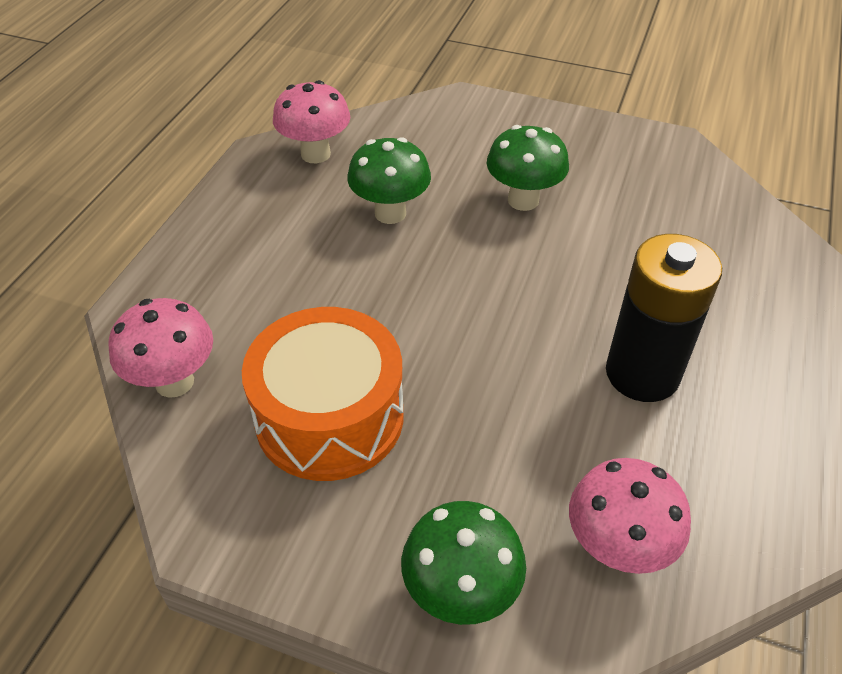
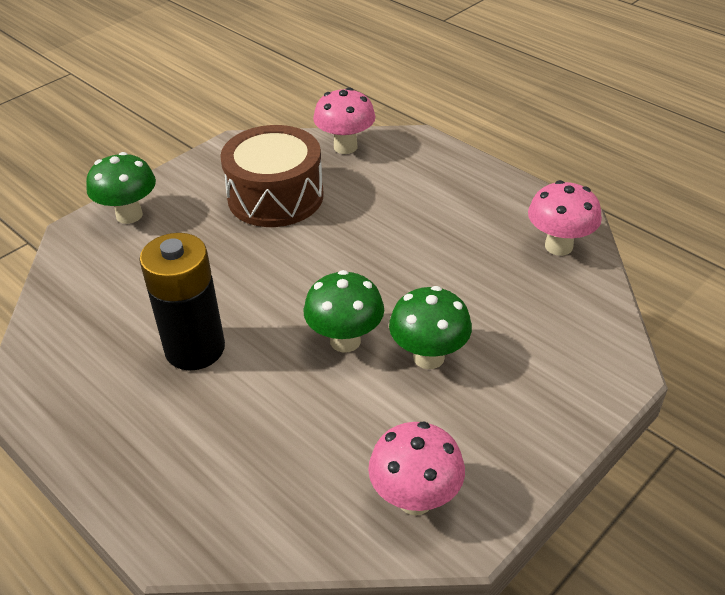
camera: 115 degrees right, 5 degrees down
orange drum [242,307,404,481] -> brown drum [220,125,324,227]
green mushroom [347,137,431,224] -> green mushroom moved to [304,270,384,353]
pink mushroom [569,458,691,574] -> pink mushroom moved to [368,422,465,515]

